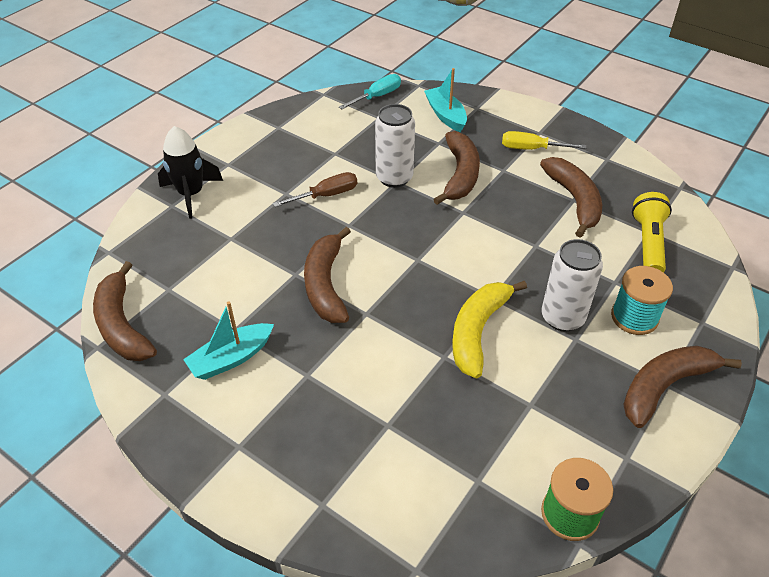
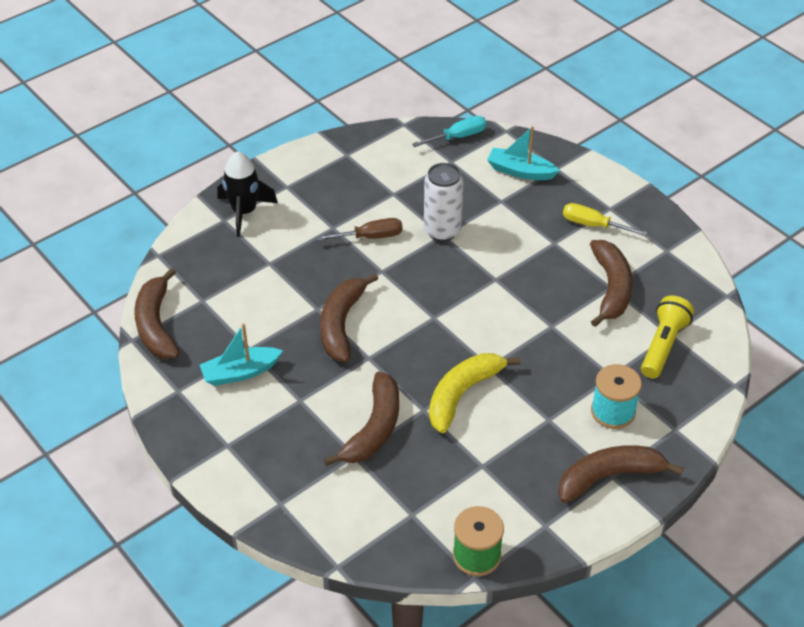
camera: 15 degrees right, 0 degrees up
turquoise boat [424,68,467,132] -> turquoise boat turned 60 degrees counterclockwise [487,126,560,180]
brown banana [433,131,480,205] -> brown banana moved to [324,371,399,466]
white can [542,239,603,332] -> none

